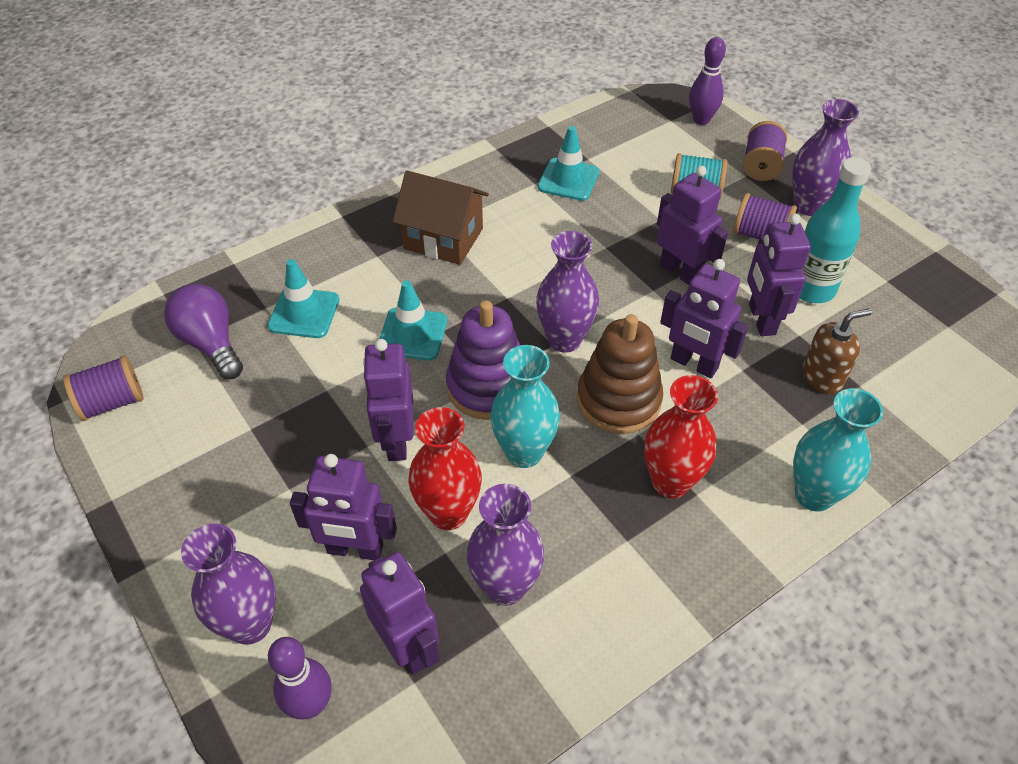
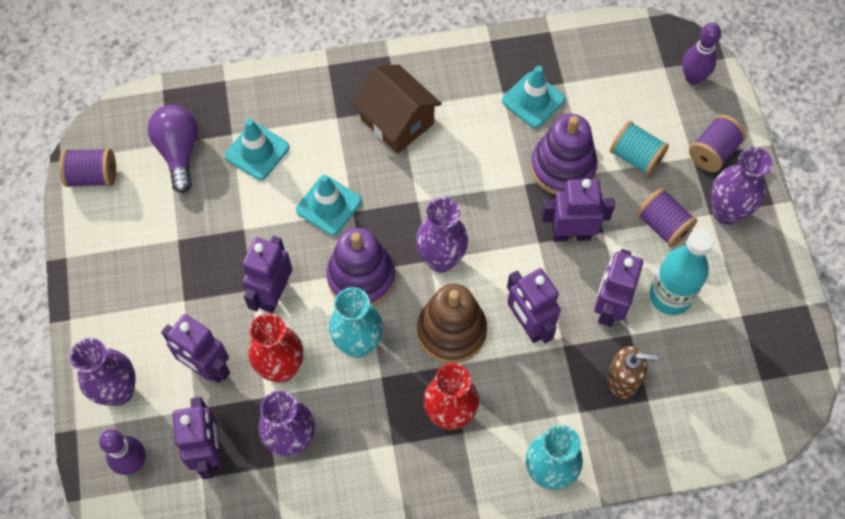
camera: 25 degrees right, 15 degrees up
purple robot [657,166,728,285] -> purple robot turned 75 degrees counterclockwise [542,179,615,242]
none -> purple stacking toy [531,114,598,195]

